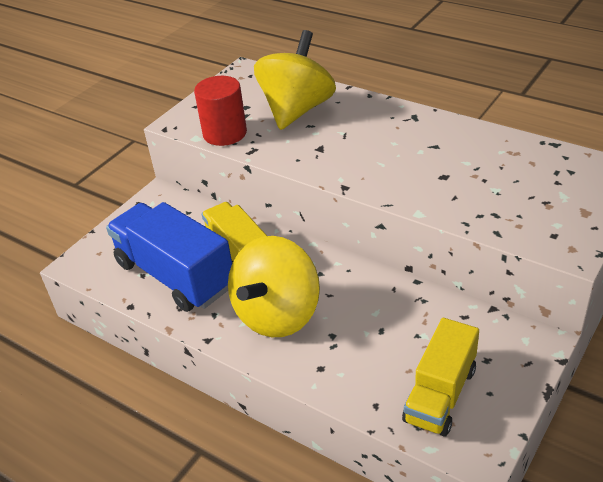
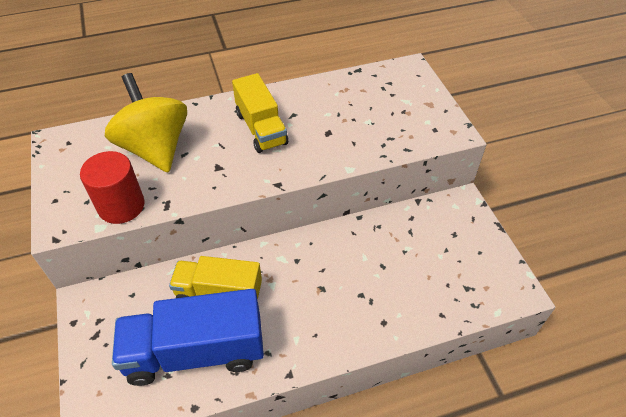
camera: 55 degrees left, 10 degrees up
yellow spinning top [228,236,320,337] -> none
yellow truck [402,318,479,436] -> yellow truck moved to [232,73,288,153]

